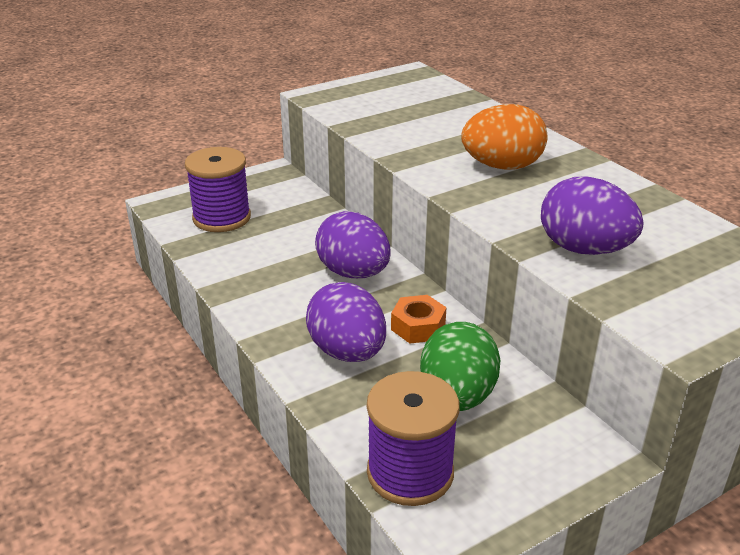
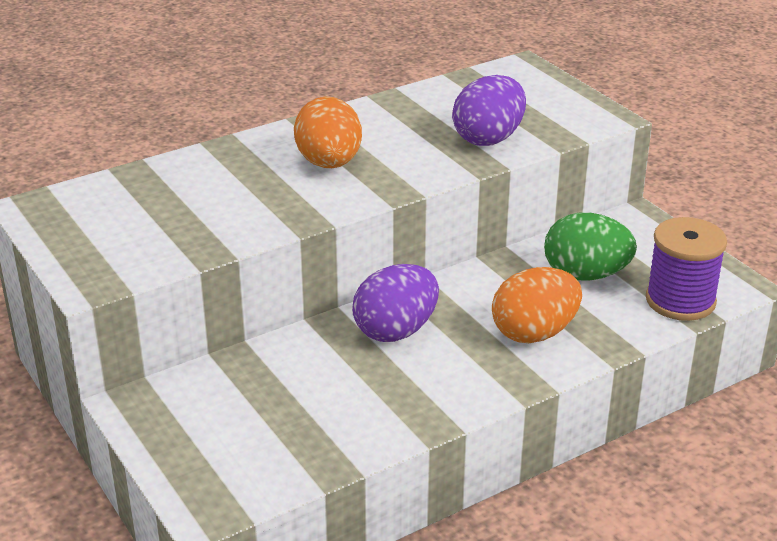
camera: 90 degrees left, 0 degrees up
purple spool [185,147,251,232] -> none
purple egg [306,282,386,362] -> orange egg [492,267,582,343]
orange nut [391,295,447,343] -> none

